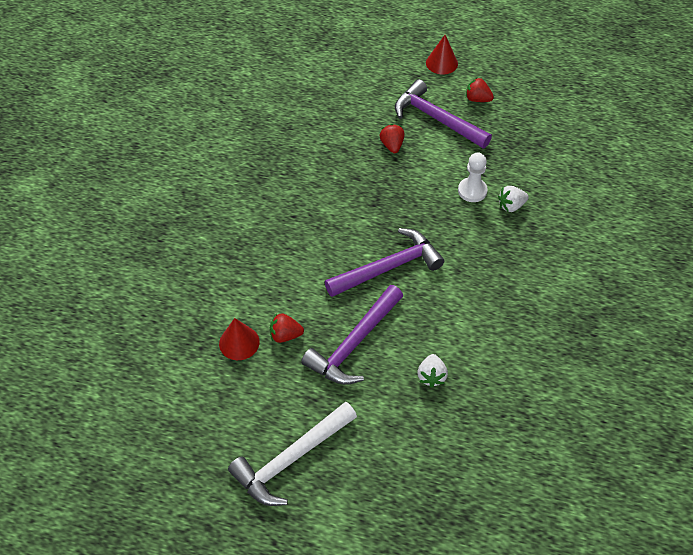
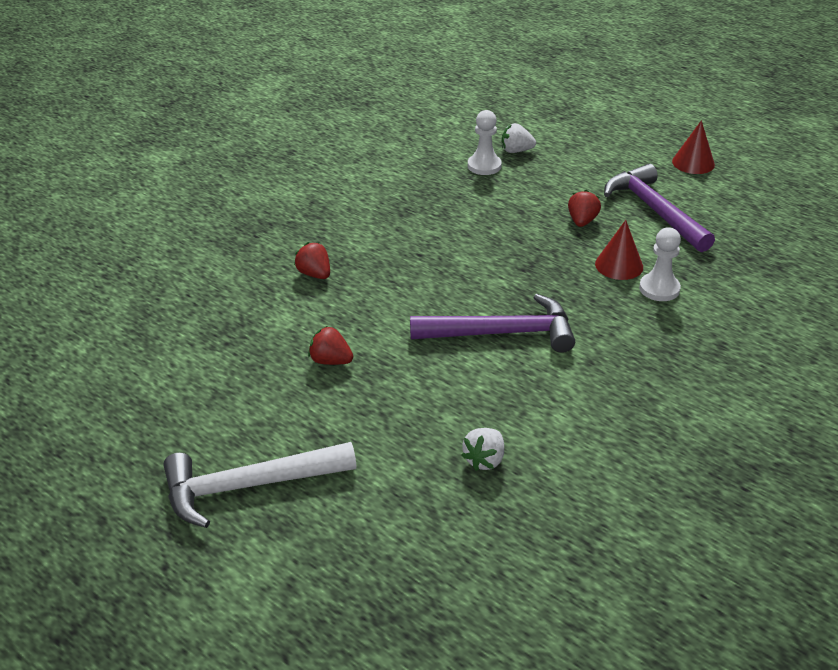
camera: 25 degrees right, 15 degrees down
red cone [219,318,260,360] -> red cone moved to [595,220,643,280]
purple hammer [301,285,403,385] -> none
red strawberry [466,78,494,102] -> red strawberry moved to [294,242,330,279]
white strawberry [498,186,529,212] -> white strawberry moved to [502,123,536,153]
none -> white pawn [468,110,502,175]

